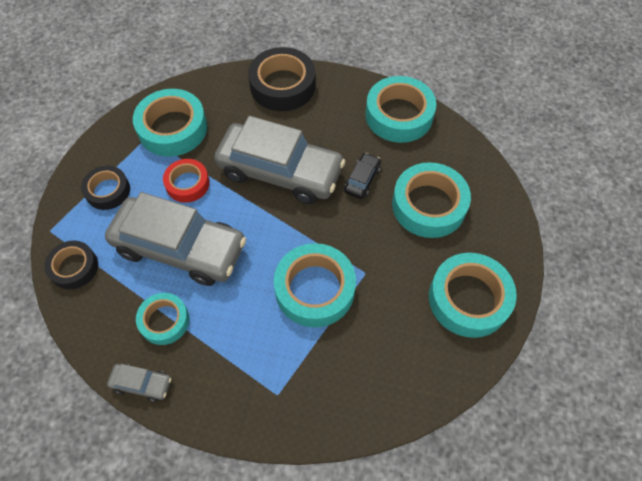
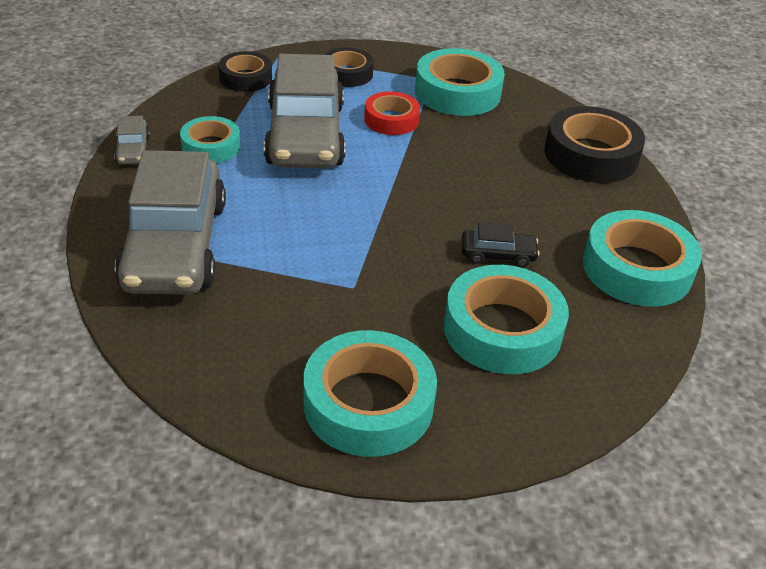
camera: 65 degrees right, 20 degrees down
grey car [214,116,345,204] -> grey car moved to [115,150,226,294]
turquoise tape [274,243,356,327] -> none

